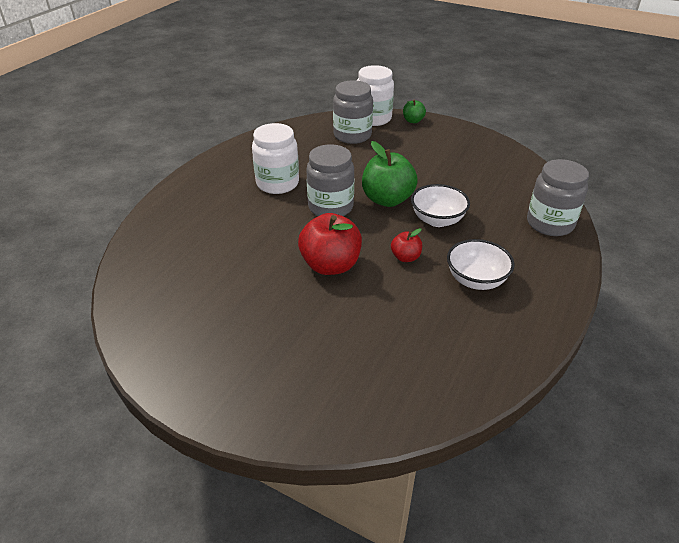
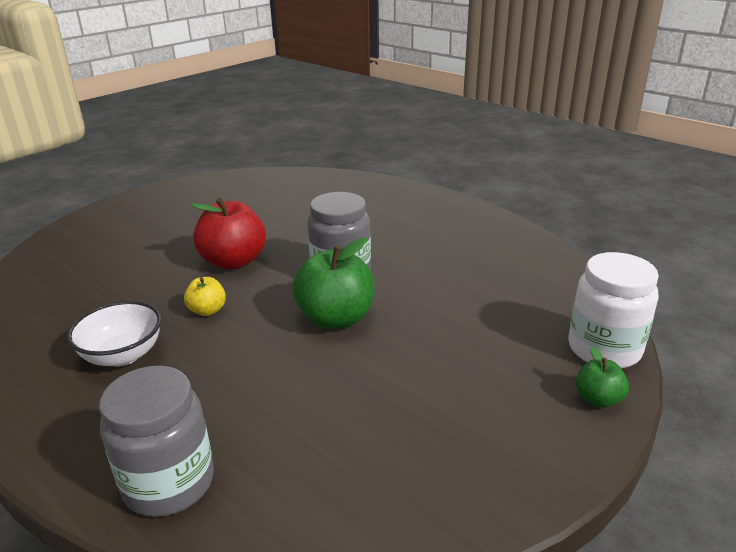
camera: 105 degrees right, 10 degrees down
white jar [252,123,299,194] -> none
grey jar [333,80,373,144] -> none
red apple [391,228,422,262] -> yellow apple [184,277,226,316]
white bowl [411,184,470,227] -> none

